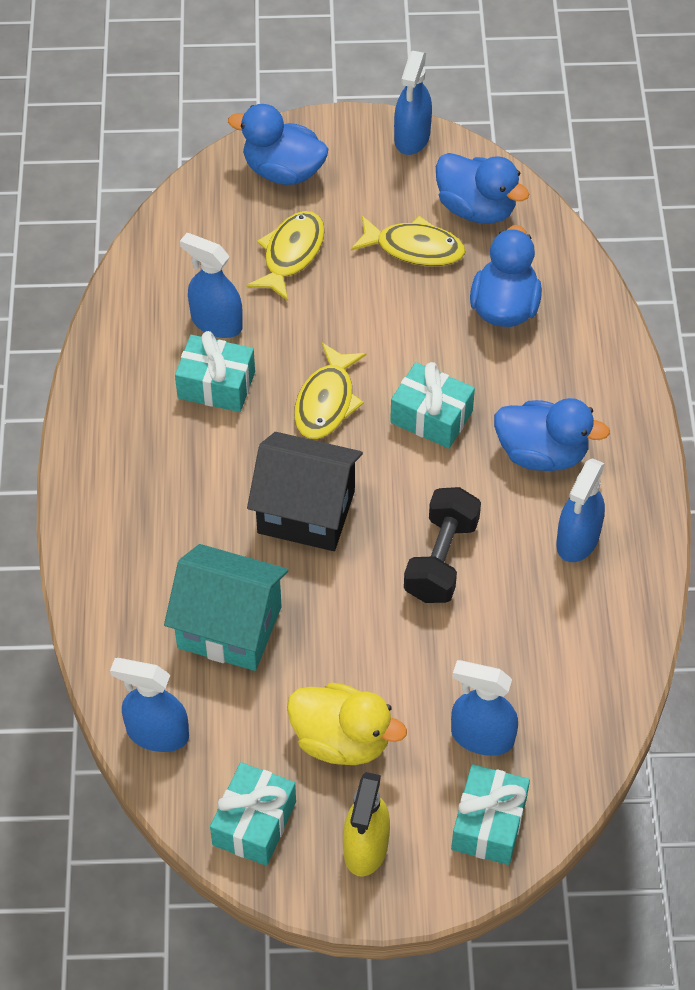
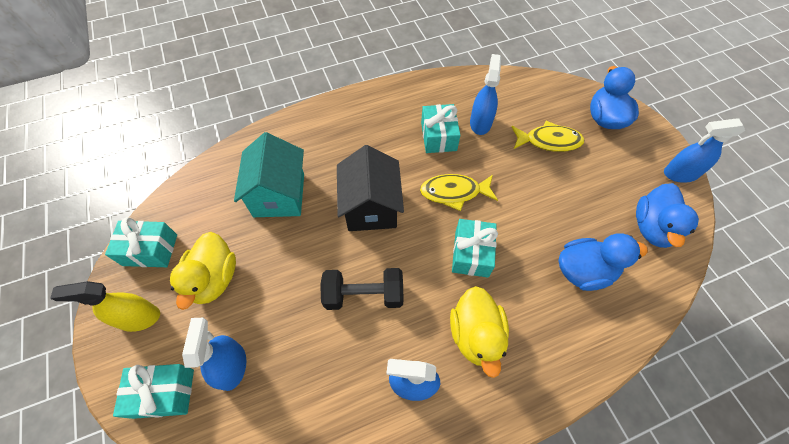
camera: 70 degrees right, 5 degrees up
blue spray bottle [110,658,189,752] -> none
yellow fish [351,216,465,266] -> none
blue duck [494,398,610,471] -> yellow duck [450,286,509,378]

